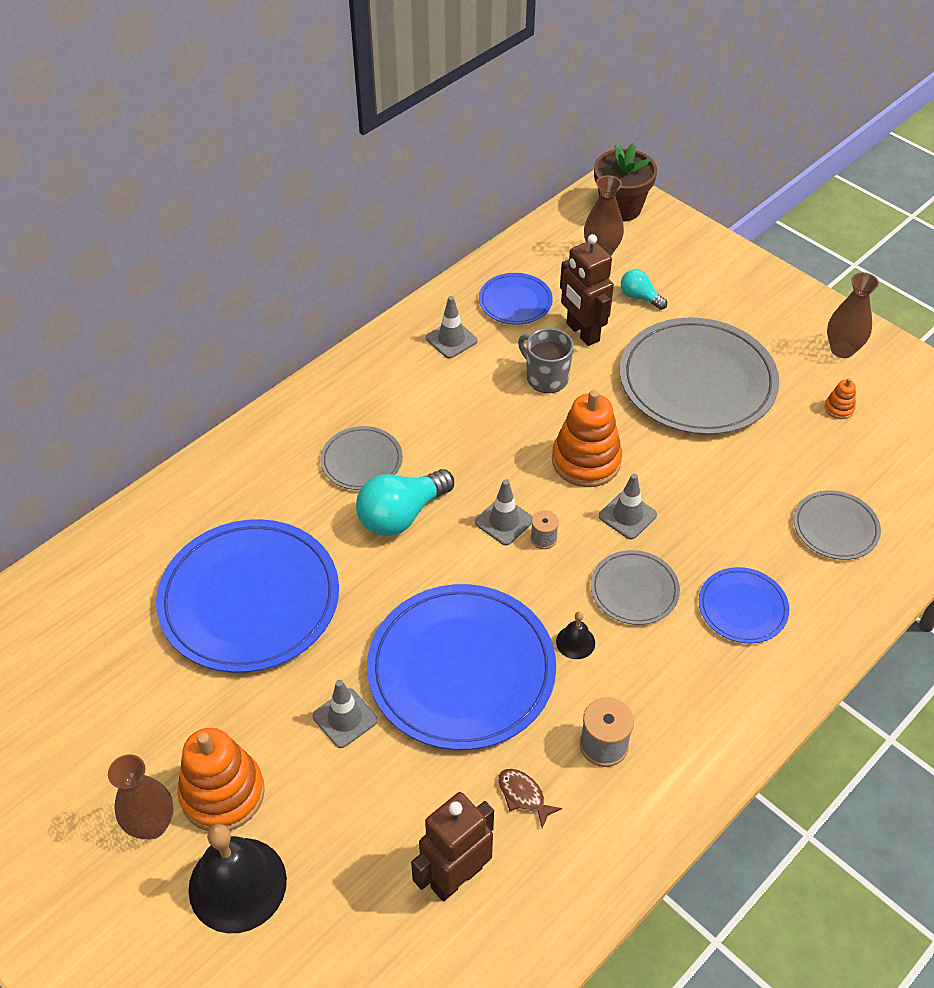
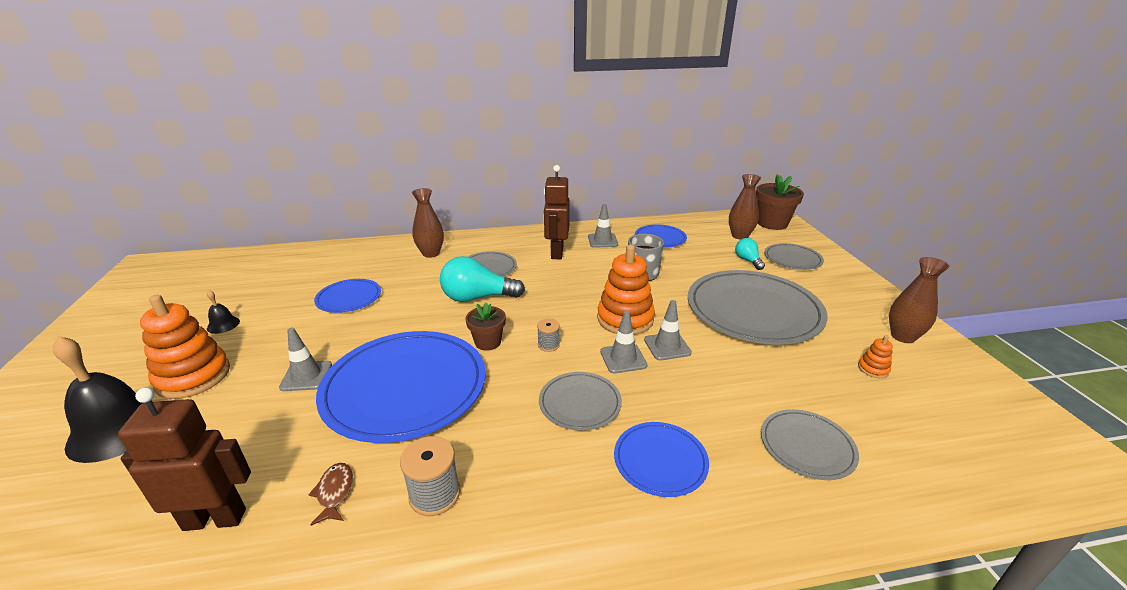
camera: 35 degrees right, 20 degrees down
brown vase [108,754,174,839] -> brown vase moved to [412,188,444,258]
blue plate [156,519,339,673] -> blue plate [314,279,381,313], size x0.49
grey traffic cone [475,479,533,545] -> grey traffic cone moved to [644,300,692,361]
black bell [556,612,595,659] -> black bell moved to [207,290,240,334]
brown robot [560,234,614,346] -> brown robot moved to [544,165,570,259]
none -> brown flower pot [465,302,506,351]
none -> grey plate [764,243,824,270]

